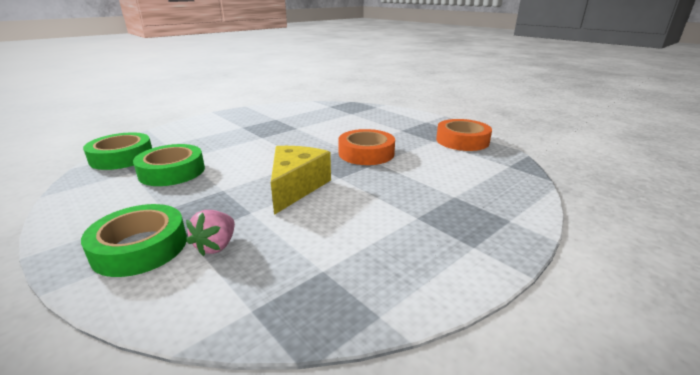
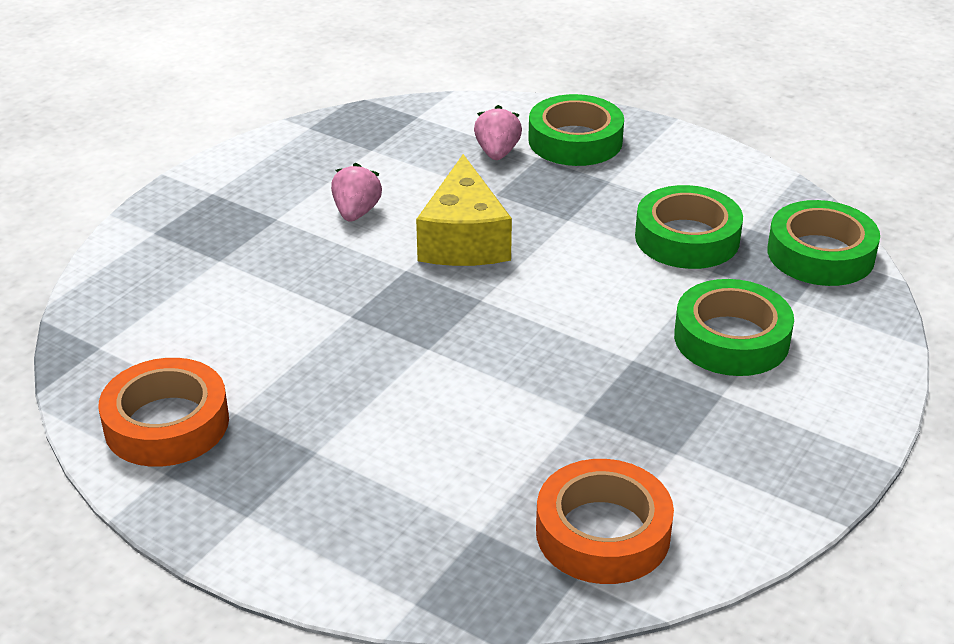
camera: 165 degrees right, 10 degrees up
orange tape [338,129,395,165] -> orange tape moved to [536,459,674,584]
none -> pink strawberry [331,163,382,222]
none -> green tape [674,279,794,376]

